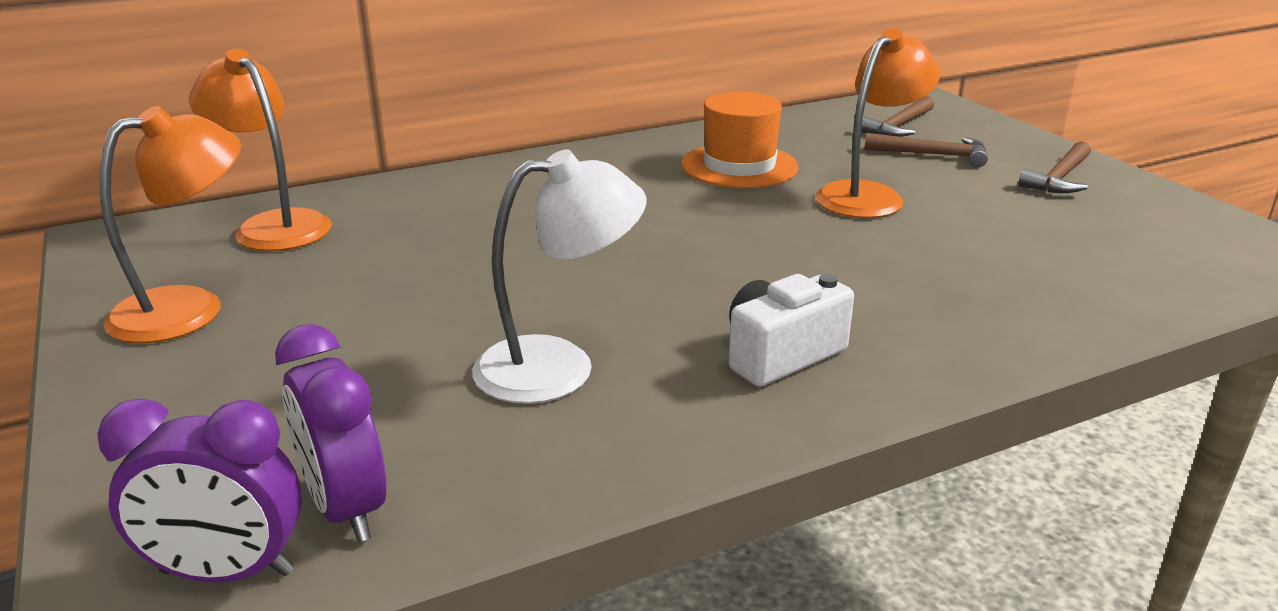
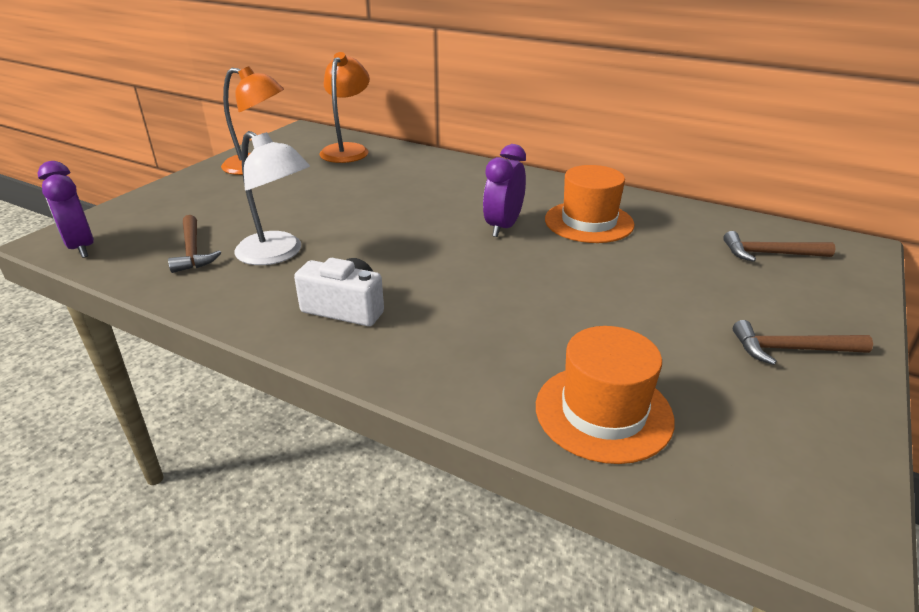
camera: 55 degrees right, 5 degrees up
purple clock [275,324,387,542] -> purple clock moved to [483,144,526,237]
orange lamp [815,28,940,218] -> none
brown hammer [865,133,988,167] -> brown hammer moved to [168,215,221,273]
none -> orange hat [536,326,675,464]

